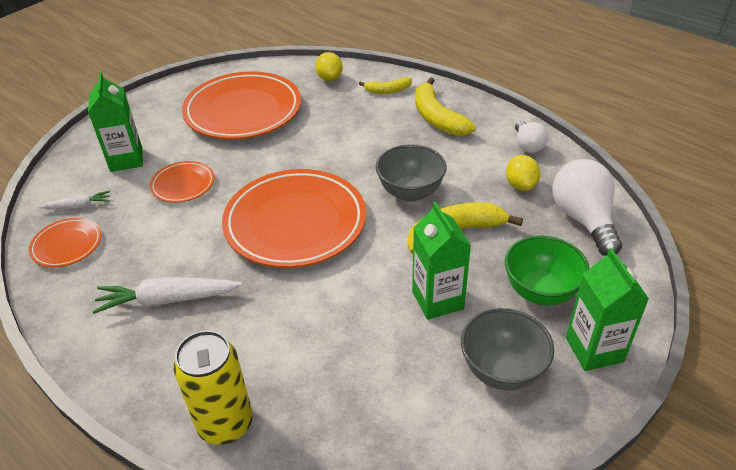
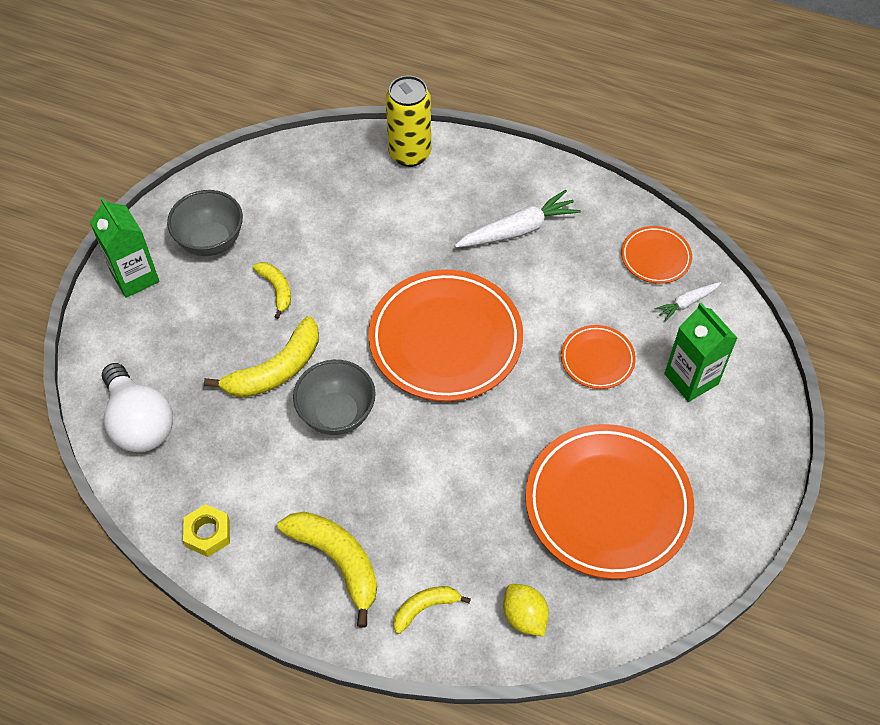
camera: 160 degrees right, 15 degrees up
green carton [412,202,471,320] -> yellow banana [253,262,291,319]
green bowl [505,236,589,305] -> none
yellow lemon [506,155,541,191] -> none
white light bulb [515,121,548,153] -> yellow nut [183,504,230,557]

